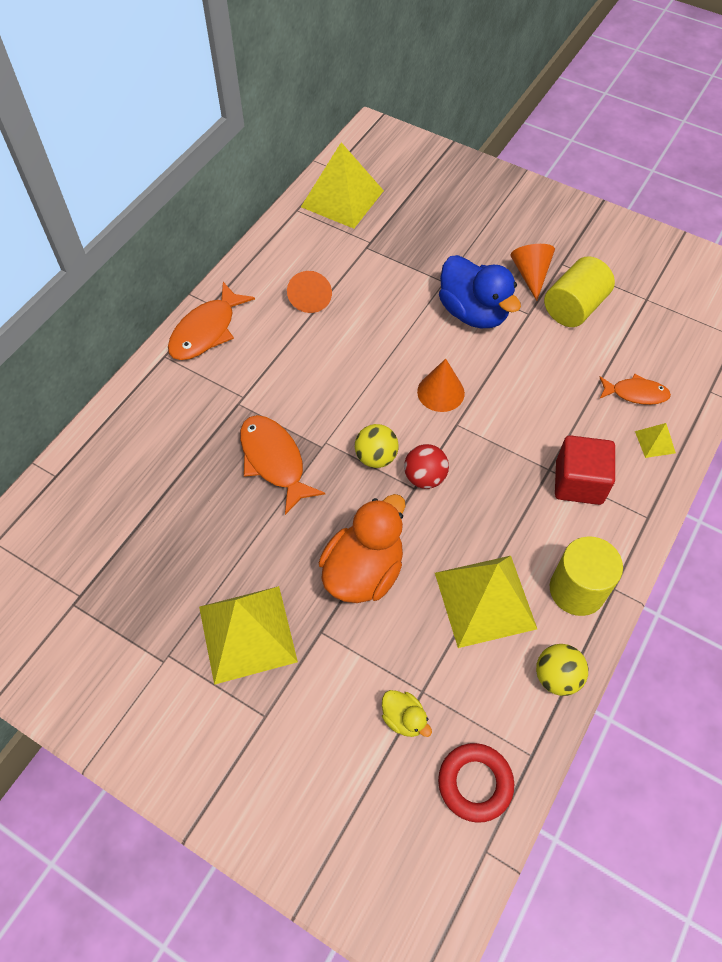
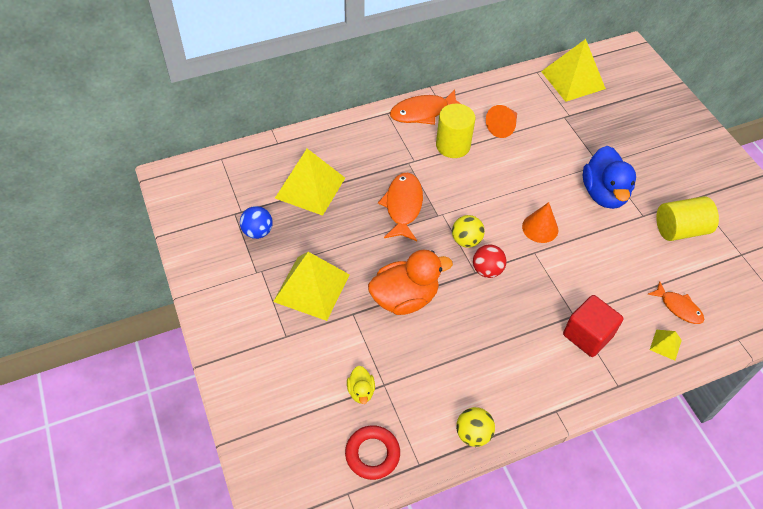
camera: 35 degrees right, 5 degrees down
yellow pyramid [435,556,537,648] -> yellow pyramid moved to [275,149,345,216]
orange cone [510,244,555,301] -> none
yellow cylinder [550,536,623,616] -> yellow cylinder moved to [436,104,476,158]
none -> blue ball [240,206,273,239]

